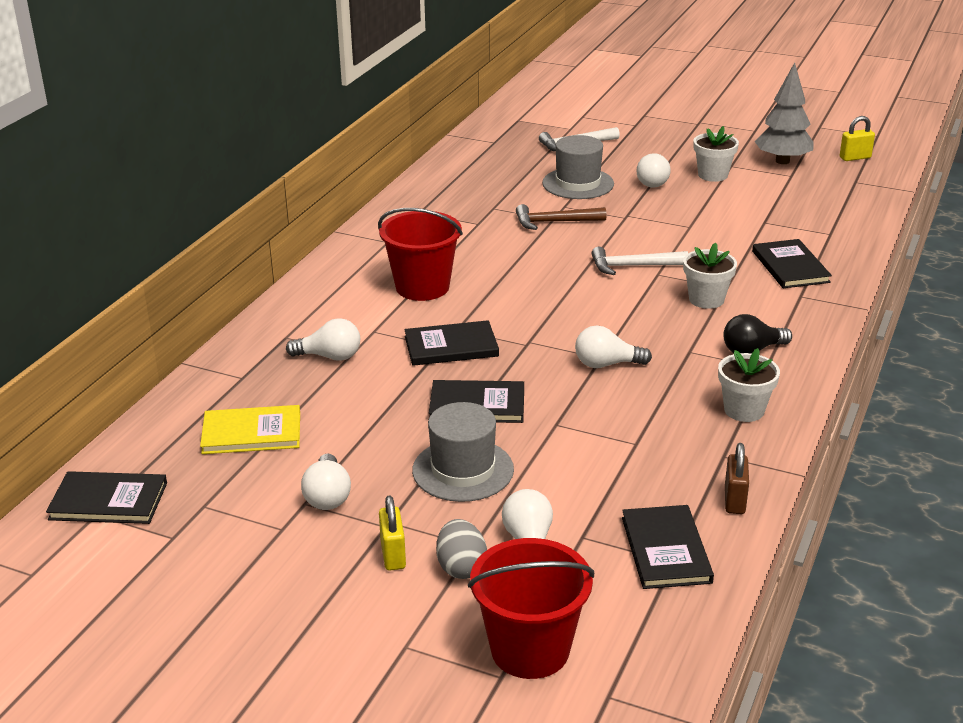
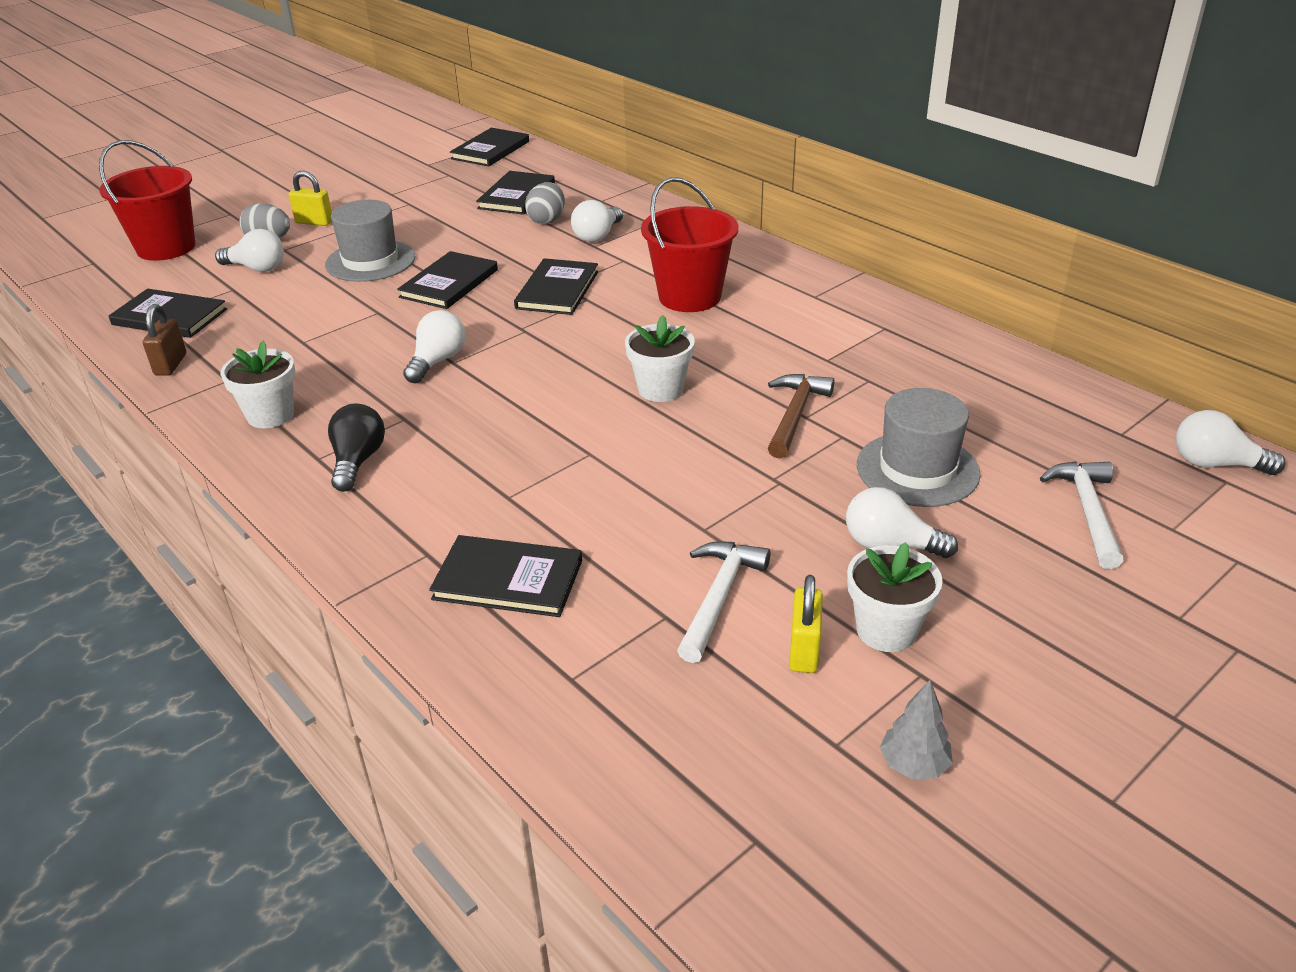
camera: 115 degrees right, 5 degrees up
yellow book [200,405,300,454] -> black book [476,171,555,215]
white light bulb [301,453,351,510] -> white light bulb moved to [1176,410,1286,475]
white hammer [592,247,688,275] -> white hammer moved to [677,541,771,663]
white flower pot [683,243,737,309] -> white flower pot moved to [625,315,695,402]
brown padlock [725,443,749,514] -> brown padlock turned 60 degrees clockwise [143,304,186,376]
grey tree [755,62,814,164] -> grey tree [880,680,953,779], size x0.52
yellow padlock [840,116,875,161] -> yellow padlock moved to [789,575,823,673]
none -> grey egg [525,182,565,224]

